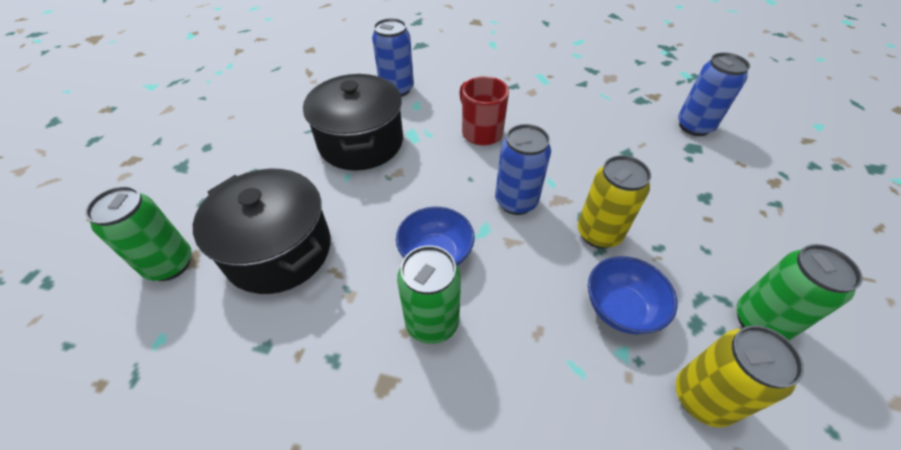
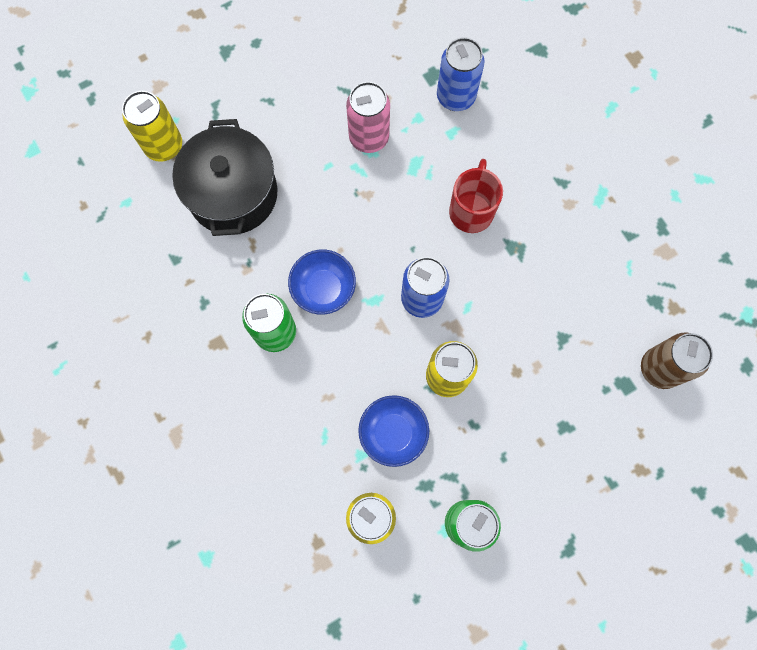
camera: 45 degrees right, 25 degrees up
green can [85,186,192,281] -> yellow can [122,91,182,162]
black pot [303,74,403,171] -> pink can [346,82,390,153]
blue can [678,52,750,136] -> brown can [641,332,713,389]

